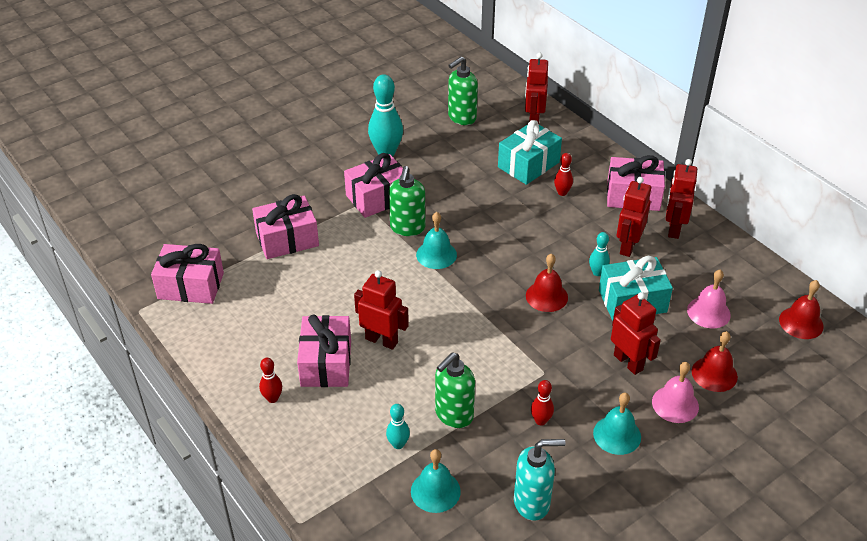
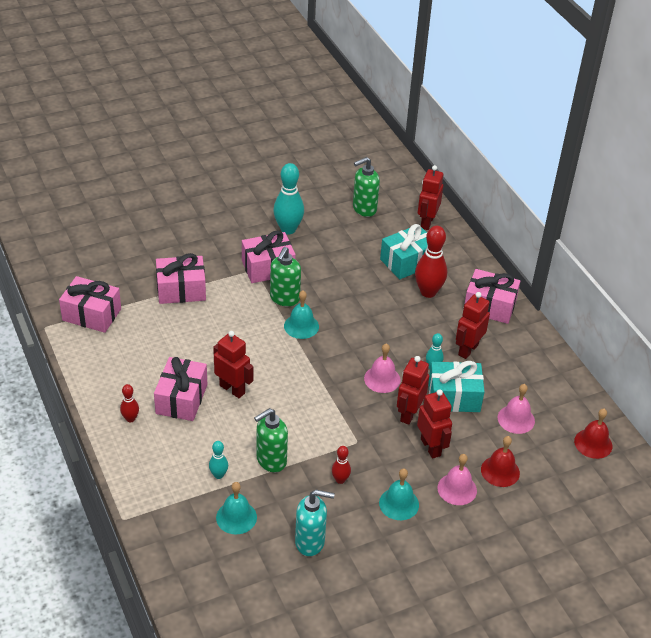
camera: 10 degrees right, 0 degrees up
red bell [526,253,568,312] -> pink bell [364,344,401,393]
red bowling pin [554,153,573,196] -> red bowling pin [415,226,447,298], size x1.93
red robot [666,159,697,239] -> red robot moved to [397,356,429,425]

